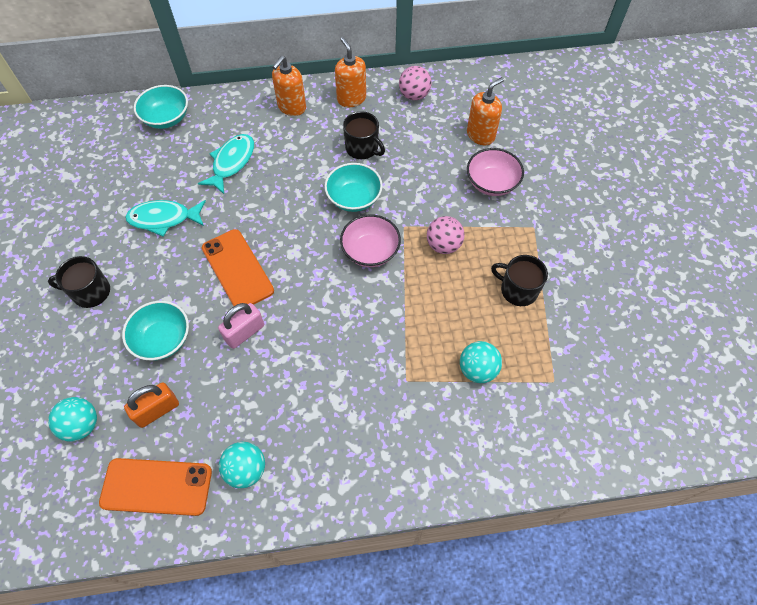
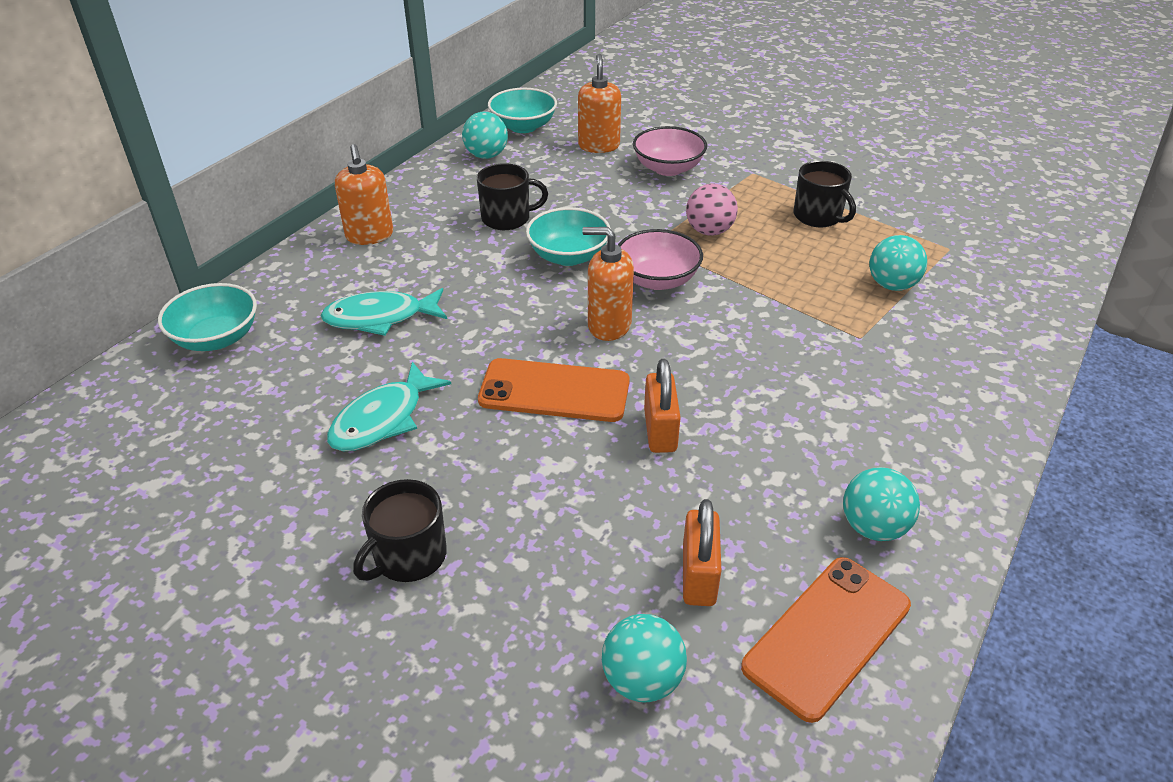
camera: 50 degrees left, 20 degrees down
turquoise bowl [122,301,189,360] -> turquoise bowl moved to [488,88,557,133]
turquoise fish [198,134,254,194] -> turquoise fish turned 75 degrees counterclockwise [321,288,447,336]
pink padlock [218,303,264,349] -> orange padlock [644,359,681,453]
orange soap dispenser [335,37,366,107] -> orange soap dispenser moved to [582,227,634,341]
pink ball [399,66,432,100] -> turquoise ball [462,112,508,159]
black mug [491,255,548,306] -> black mug turned 105 degrees counterclockwise [794,161,856,227]

